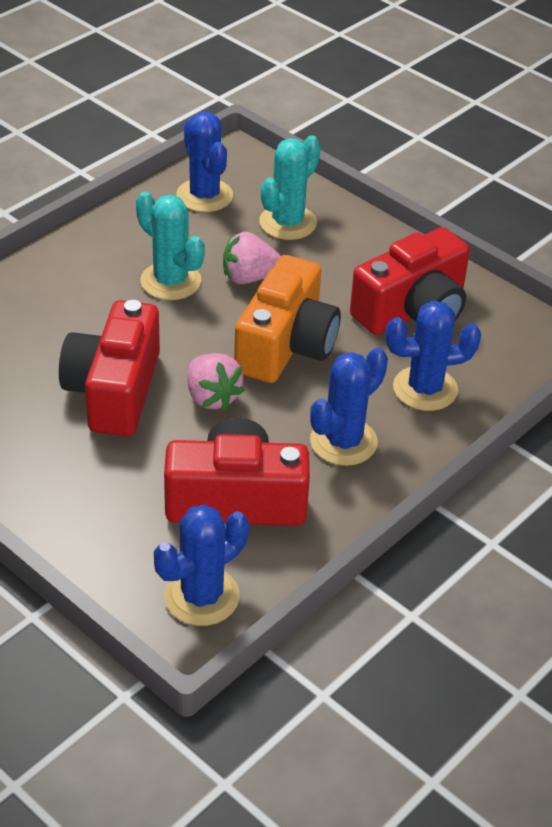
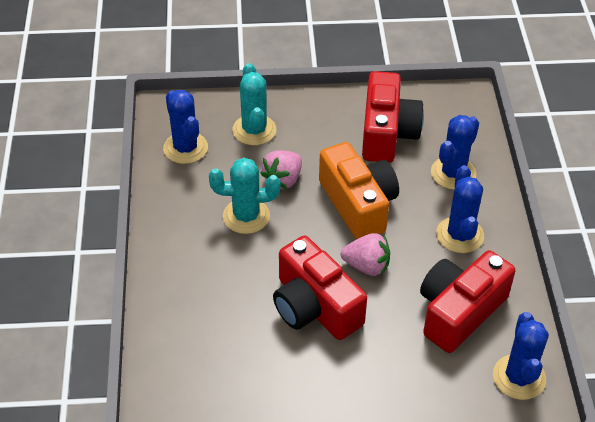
camera: 45 degrees left, 5 degrees up
blue cactus [177,112,233,212] -> blue cactus turned 45 degrees clockwise [163,90,208,164]

